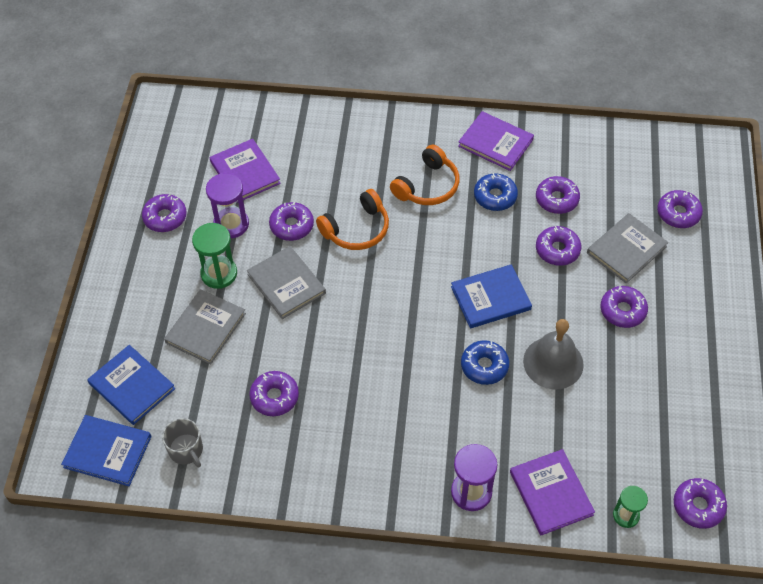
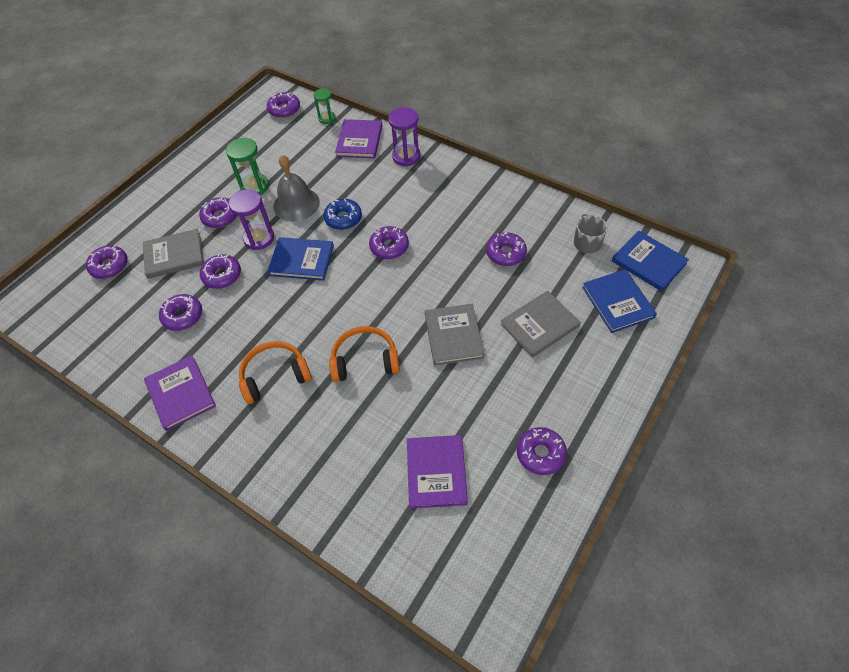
camera: 150 degrees left, 0 degrees up
green hourglass [192,223,237,289] -> green hourglass moved to [226,138,269,195]
purple hourglass [206,173,249,238] -> purple hourglass moved to [228,189,274,250]
purple donut [269,202,314,241] -> purple donut moved to [369,226,409,259]
blue donut [474,173,518,211] -> none

